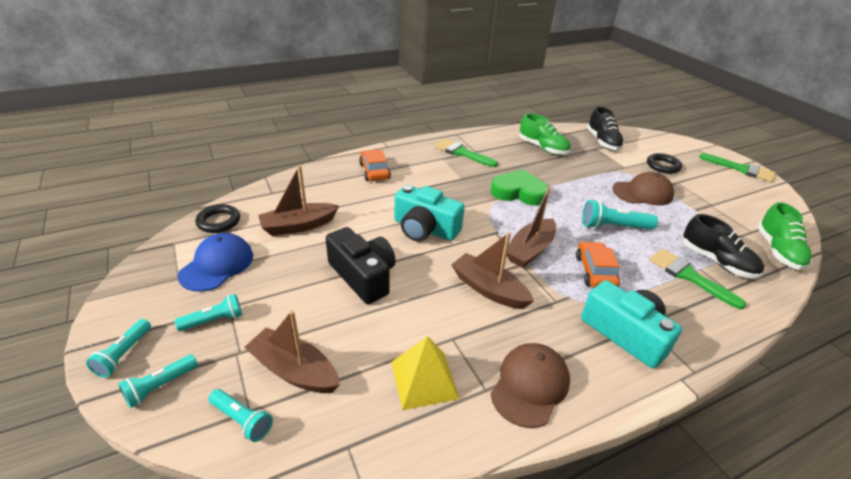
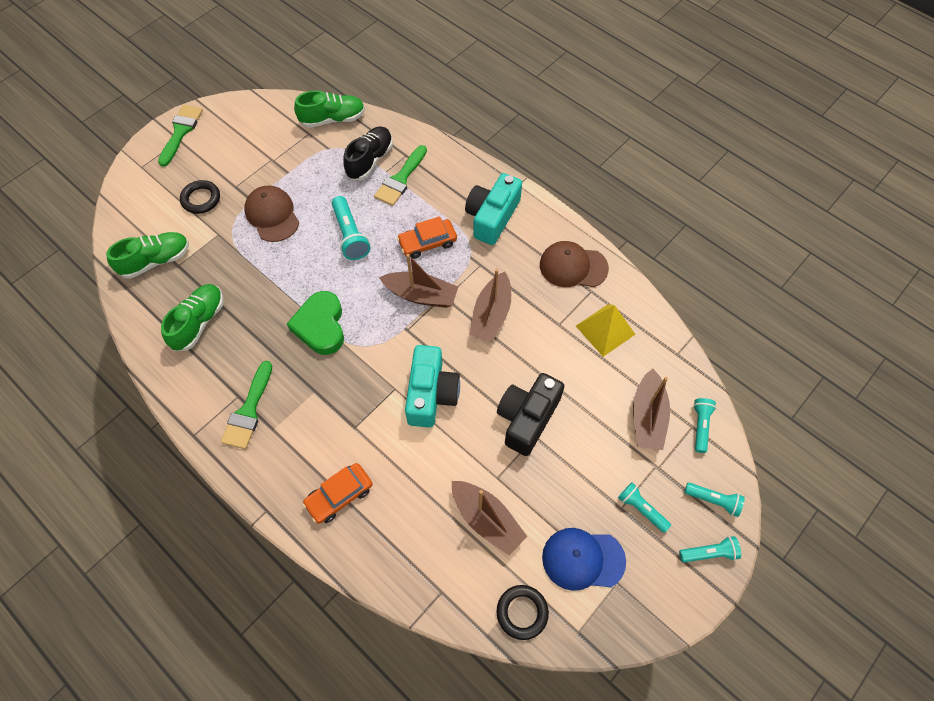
camera: 110 degrees left, 25 degrees up
black shoe [587,106,624,150] -> green shoe [106,232,189,279]

